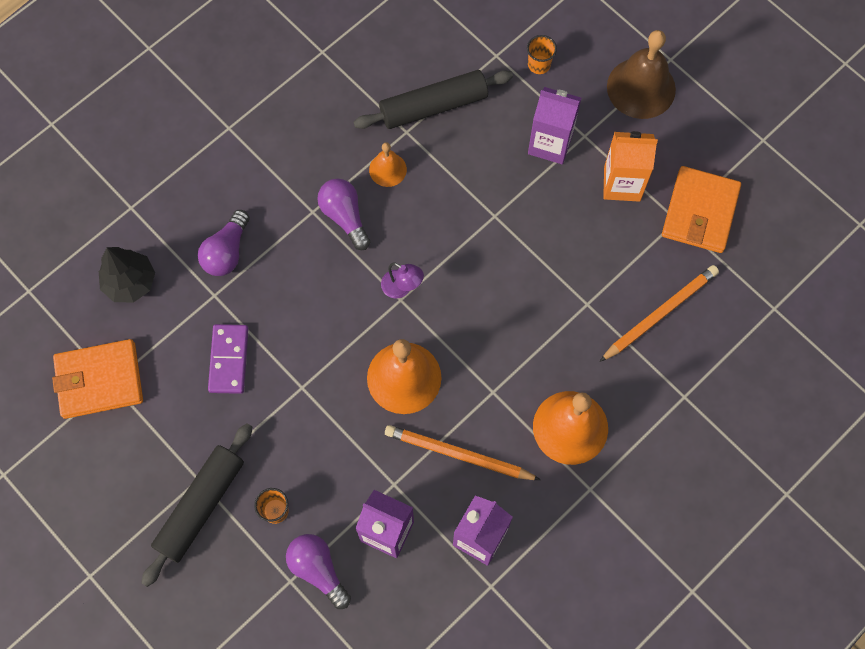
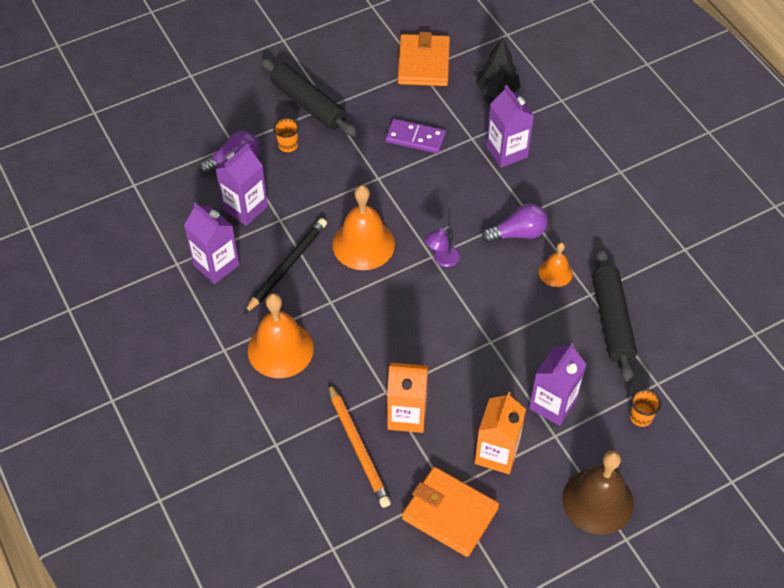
camera: 105 degrees right, 15 degrees down
purple light bulb [198,210,250,276] -> purple carton [486,85,534,168]
orange pencil [385,425,541,480] -> black pencil [244,218,327,314]
none -> orange carton [387,363,428,433]

